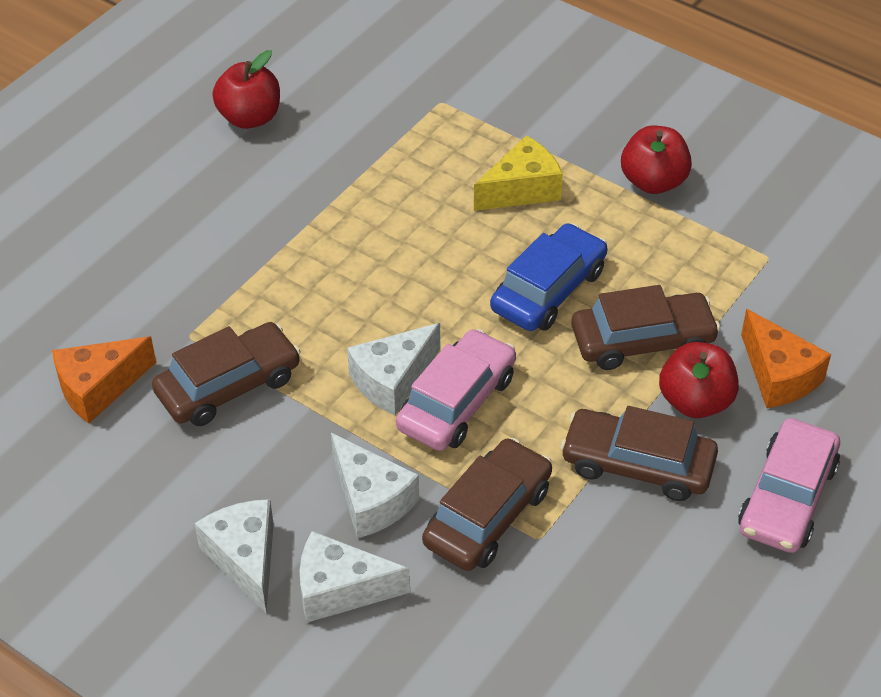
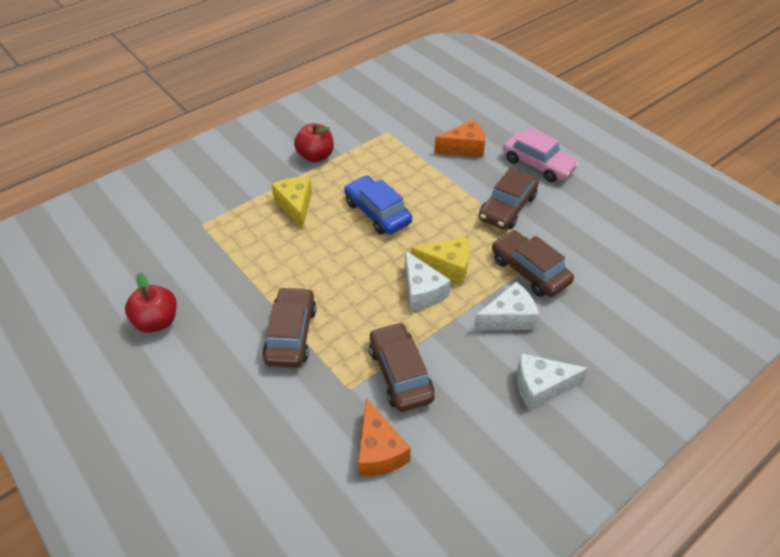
camera: 75 degrees left, 0 degrees up
white cheese [300,531,410,623] -> none
pink car [396,329,516,451] -> yellow cheese [411,237,469,284]
brown car [571,285,720,370] -> brown car moved to [262,287,317,368]
red apple [659,342,739,418] -> none

